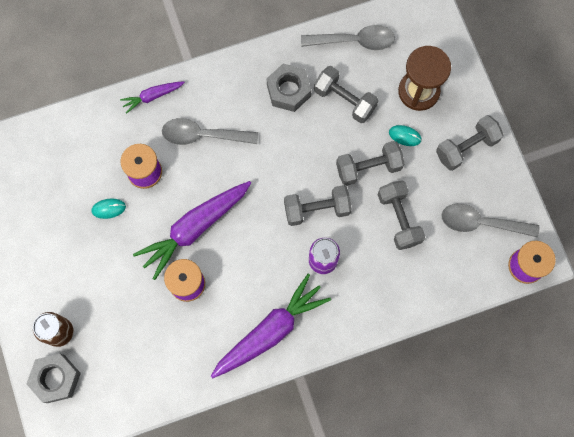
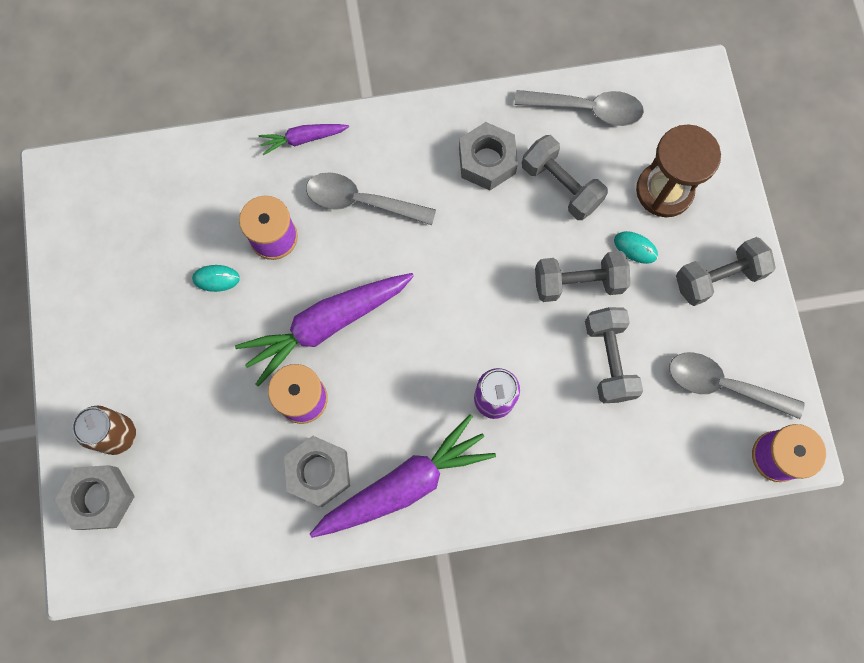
camera: 10 degrees right, 0 degrees up
grey dumbbell [284,185,352,226] -> none
none -> grey nut [284,436,350,507]

